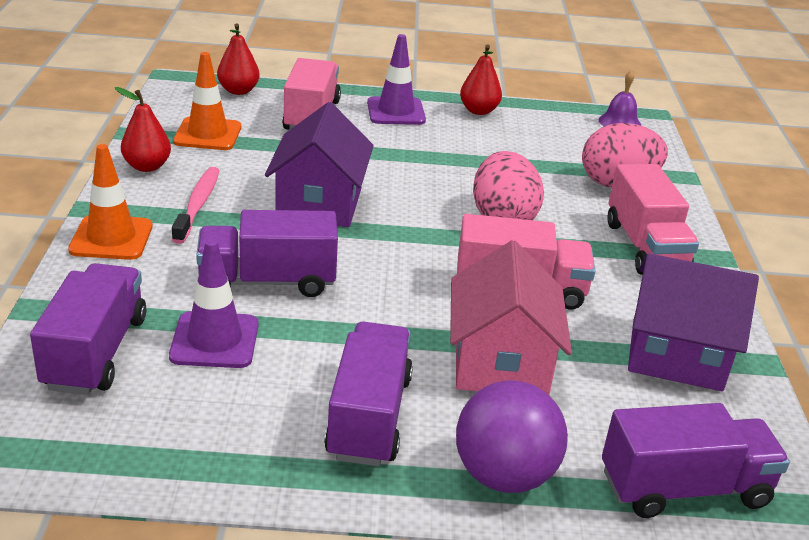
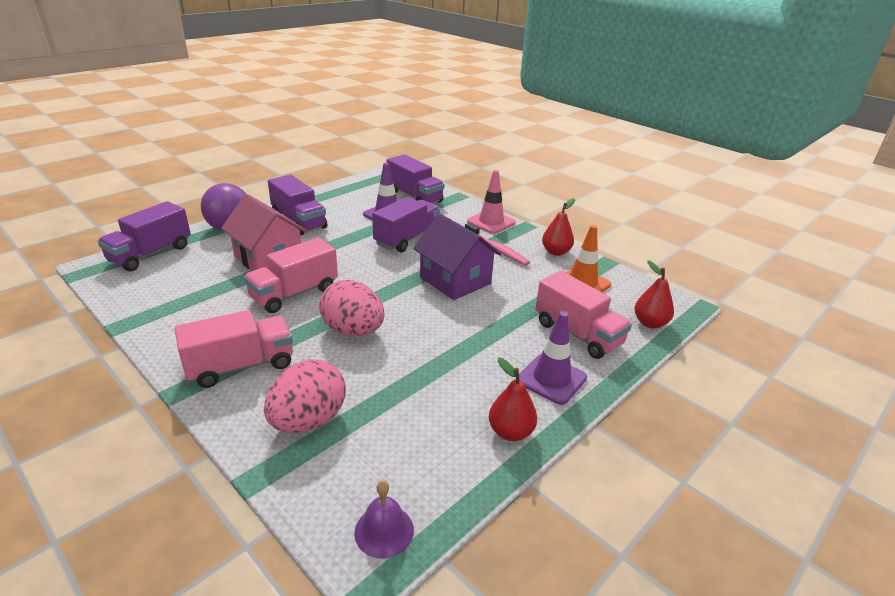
camera: 135 degrees right, 0 degrees up
orange traffic cone [68,144,153,260] -> pink traffic cone [467,170,516,234]
pink truck [607,164,699,275] -> pink truck turned 120 degrees clockwise [175,310,293,388]
purple house [628,253,759,391] -> none

